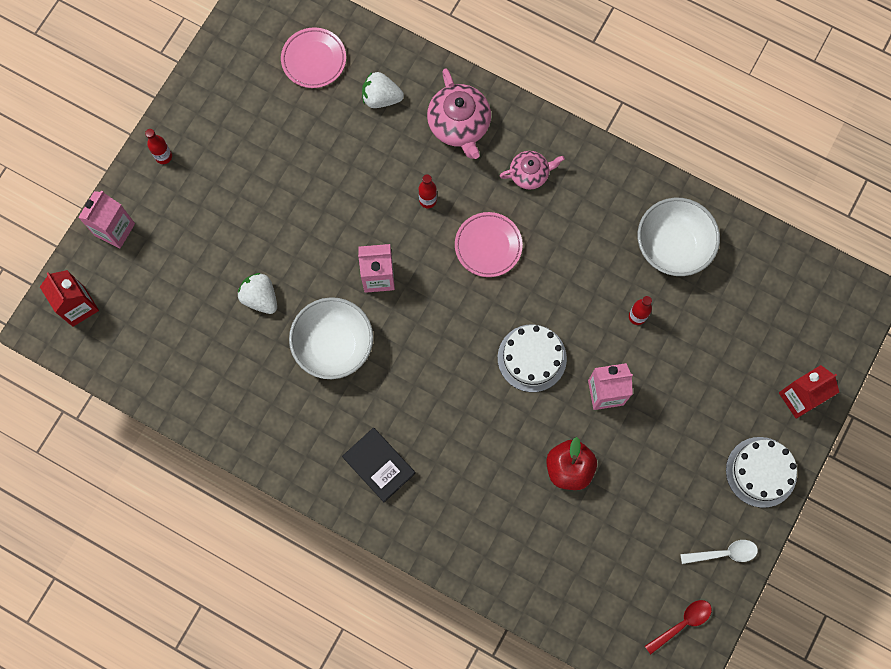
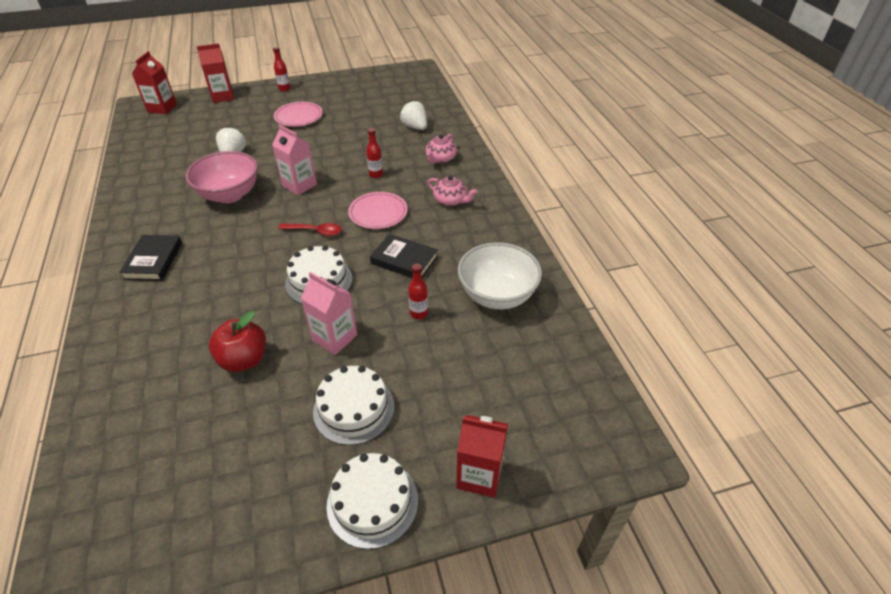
camera: 45 degrees right, 30 degrees down
pink carton [78,190,135,248] -> red carton [196,43,234,103]
pink plate [281,27,346,88] -> pink plate moved to [274,102,323,127]
white bowl [289,297,373,379] -> pink bowl [186,151,258,203]
pink teapot [427,68,491,159] -> pink teapot [426,134,457,164], size x0.62
red spoon [645,600,712,655] -> red spoon moved to [278,223,342,236]
white spoon [680,540,758,564] -> none
none -> white cake [313,366,394,445]
none -> black book [370,234,438,278]

